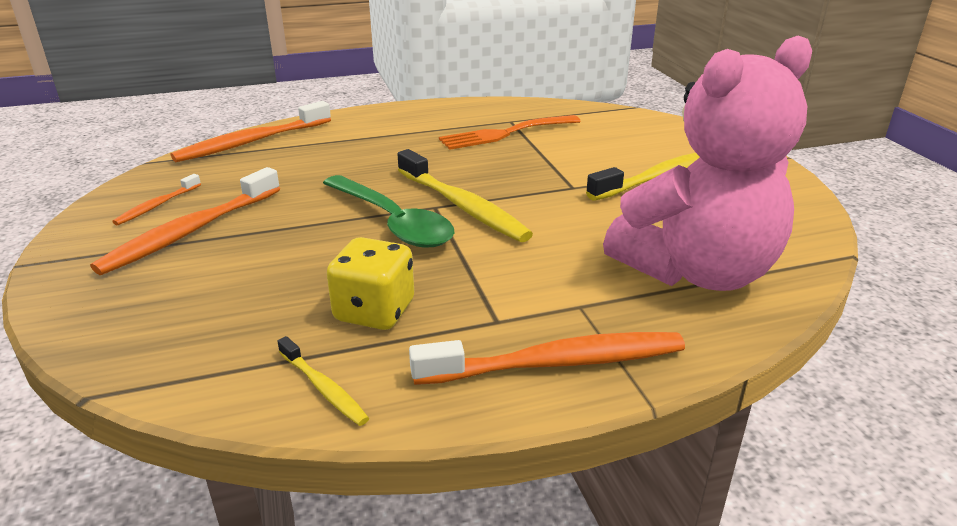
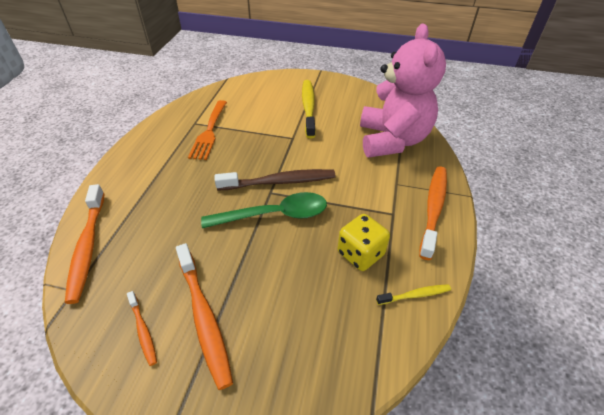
camera: 60 degrees left, 15 degrees up
yellow toothbrush [398,149,533,242] -> brown toothbrush [215,169,336,191]

